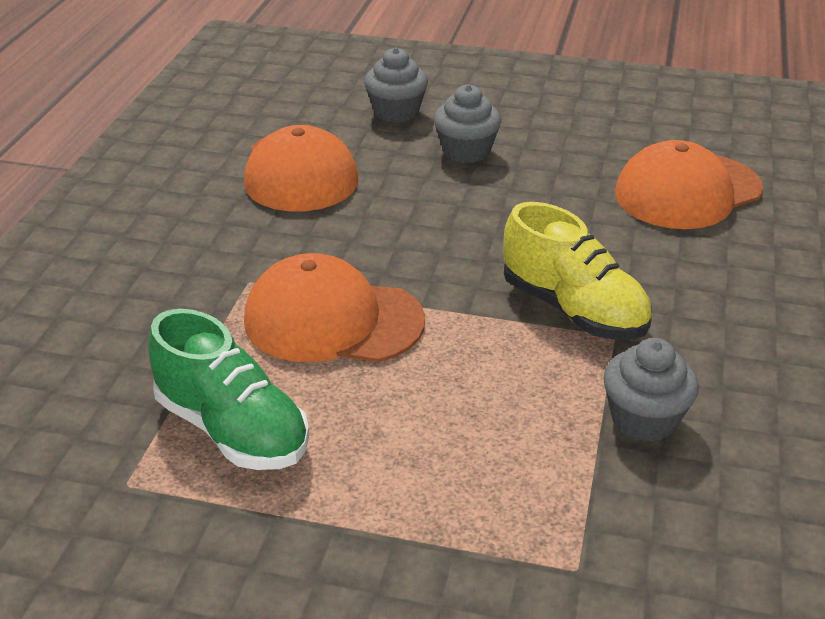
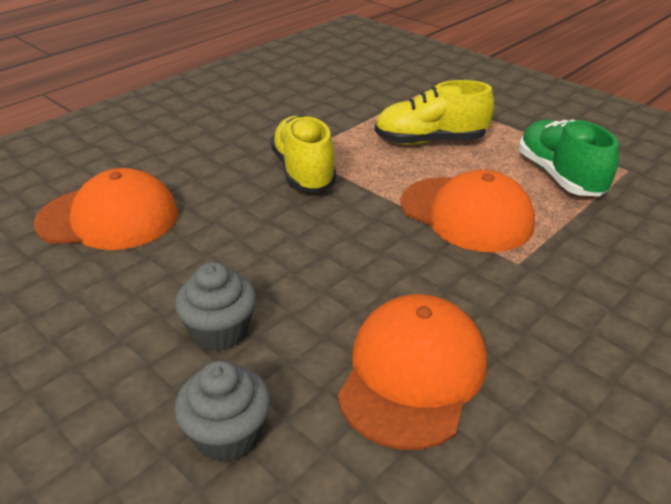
camera: 150 degrees left, 0 degrees up
grey cupcake [603,338,699,442] -> none
none -> yellow shoe [375,80,494,145]

